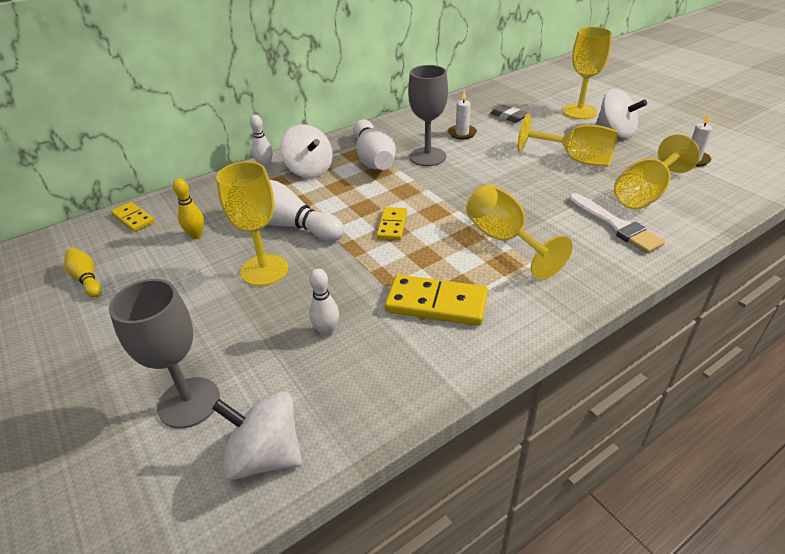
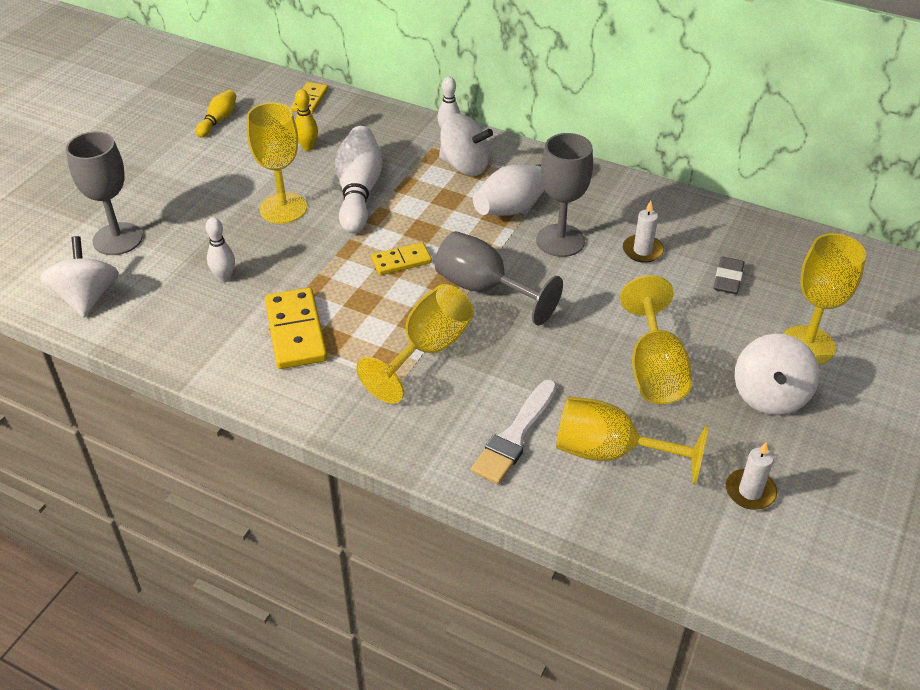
camera: 60 degrees right, 5 degrees up
white spinning top [280,124,333,178] -> white spinning top turned 90 degrees counterclockwise [439,113,493,176]
none -> grey goblet [435,231,563,325]

